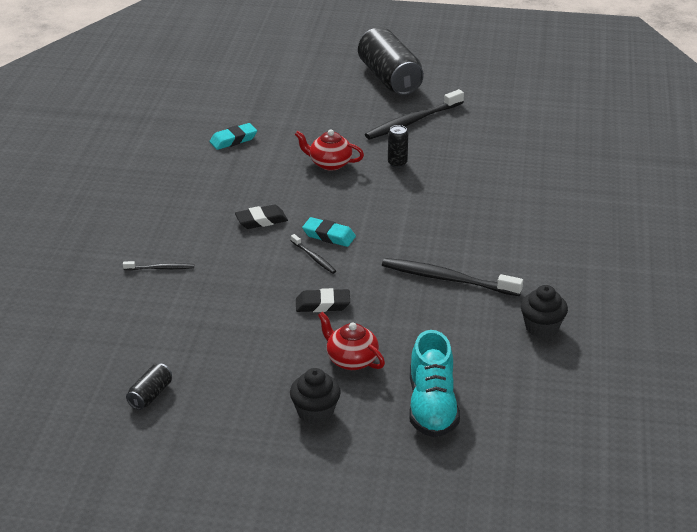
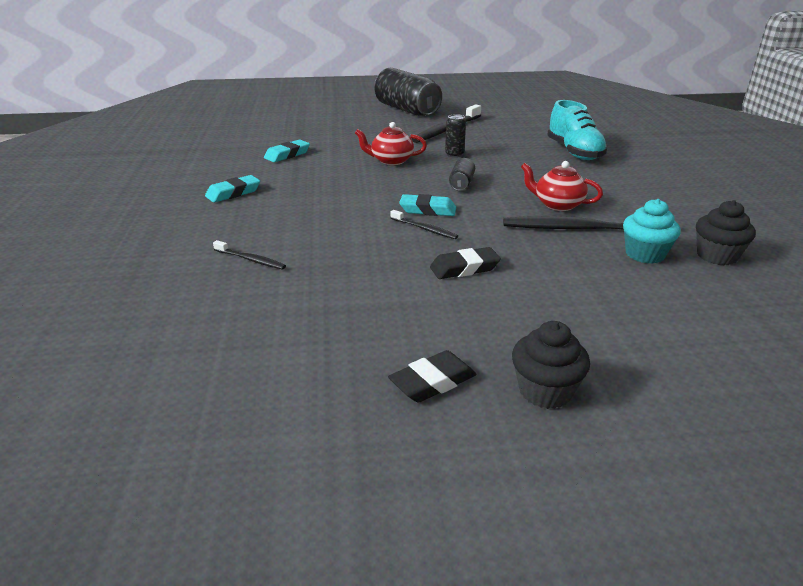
camera: 15 degrees left, 5 degrees down
black toothbrush [123,261,194,270] -> black toothbrush turned 45 degrees clockwise [213,240,286,269]
black can [126,363,172,410] -> black can moved to [449,158,475,191]
black eraser [235,205,288,229] -> black eraser moved to [388,350,476,403]
red teapot [318,311,385,370] -> red teapot moved to [521,161,603,211]
turquoise shoe [409,330,460,437] -> turquoise shoe moved to [547,100,608,160]
none -> turquoise eraser [205,175,260,202]
none -> turquoise cupcake [623,199,681,264]

